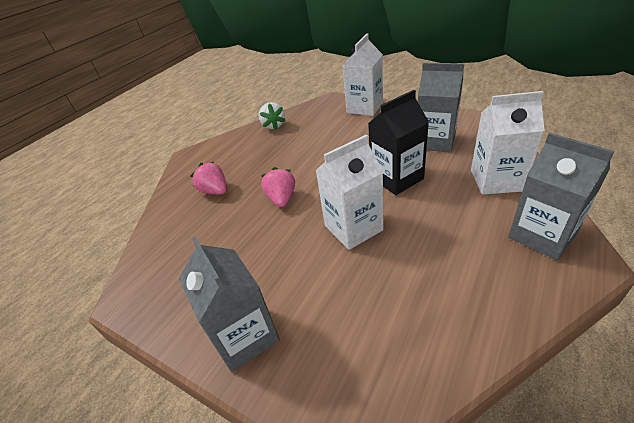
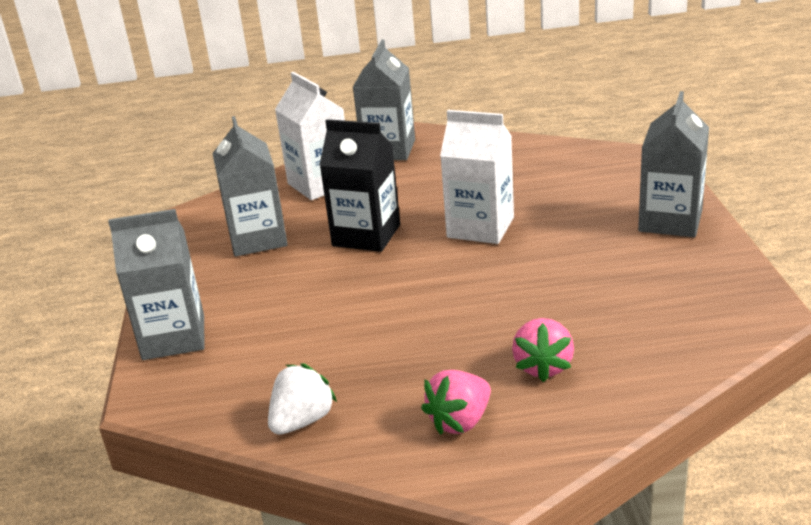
camera: 130 degrees left, 10 degrees down
pink strawberry [261,167,295,207] -> pink strawberry moved to [421,370,491,435]
white carton [342,34,383,116] -> grey carton [108,209,205,360]

